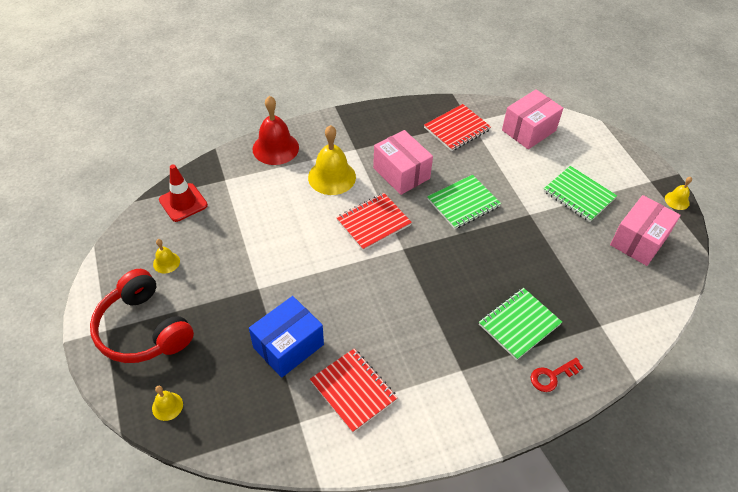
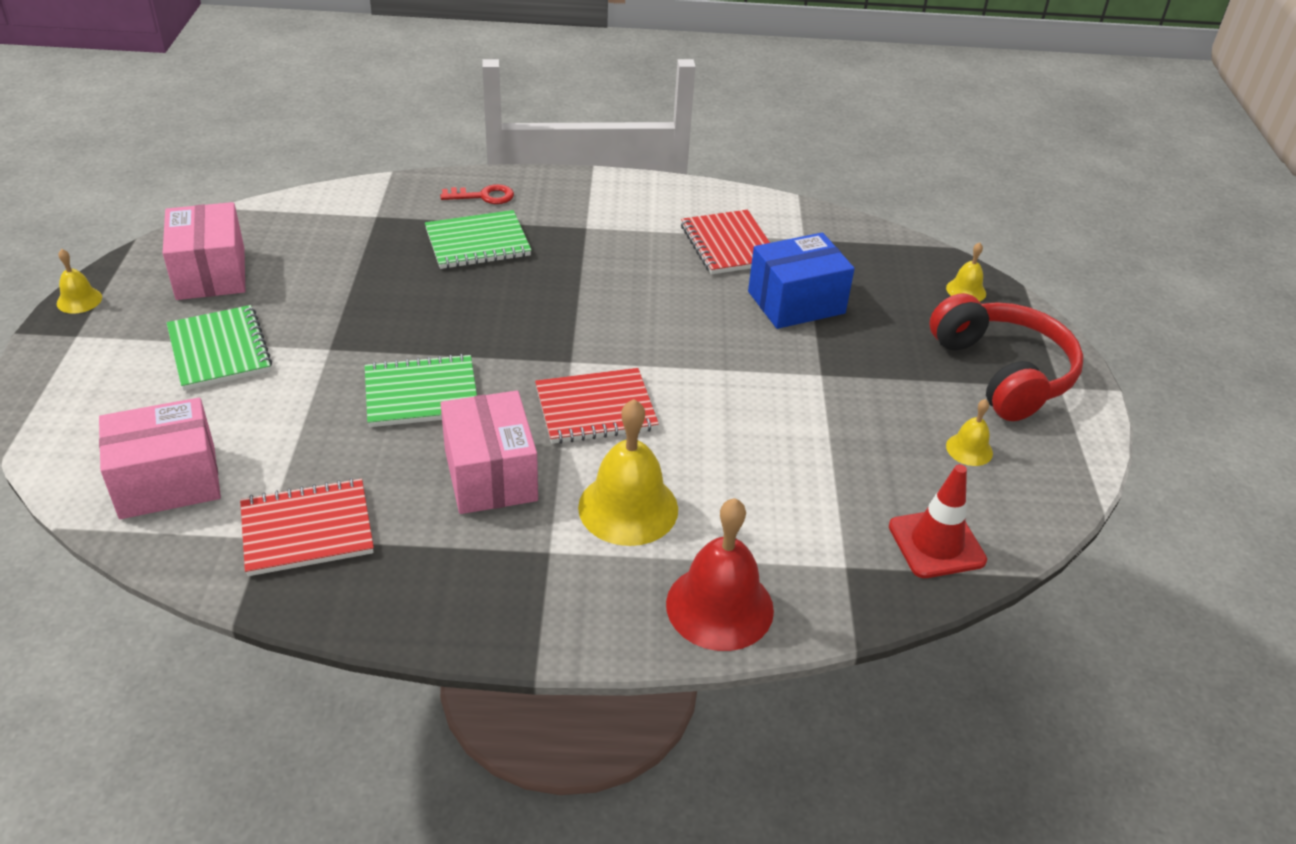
camera: 160 degrees left, 10 degrees down
pink box [610,195,681,266] -> pink box turned 75 degrees counterclockwise [163,202,245,300]

